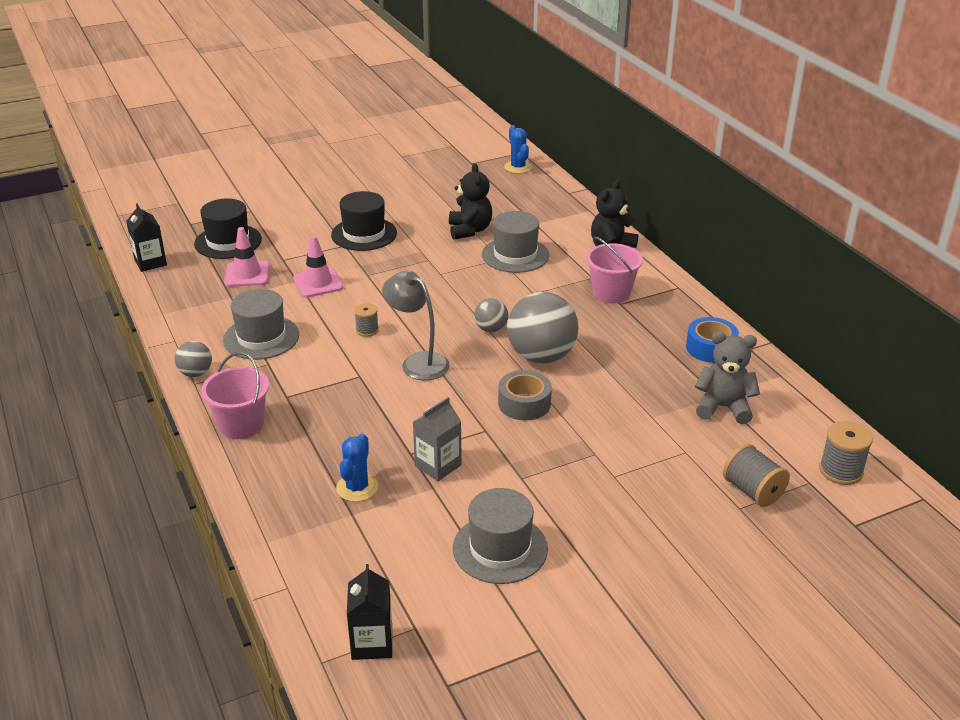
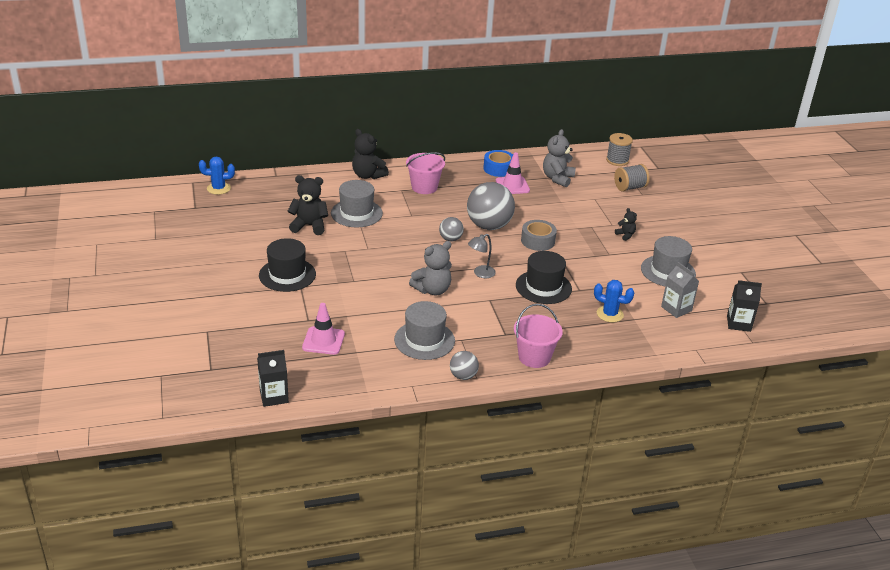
camera: 80 degrees left, 0 degrees up
black hat [194,198,262,259] -> black hat moved to [516,251,572,304]
pink traffic cone [293,235,344,298] -> pink traffic cone moved to [496,152,530,194]
grey spool [354,303,379,337] -> grey teddy bear [409,241,452,295]
grey lamp [382,271,450,381] -> grey lamp [468,234,496,278], size x0.65
grey carton [413,397,462,481] -> grey carton moved to [661,262,699,318]
none -> black teddy bear [615,208,637,241]

